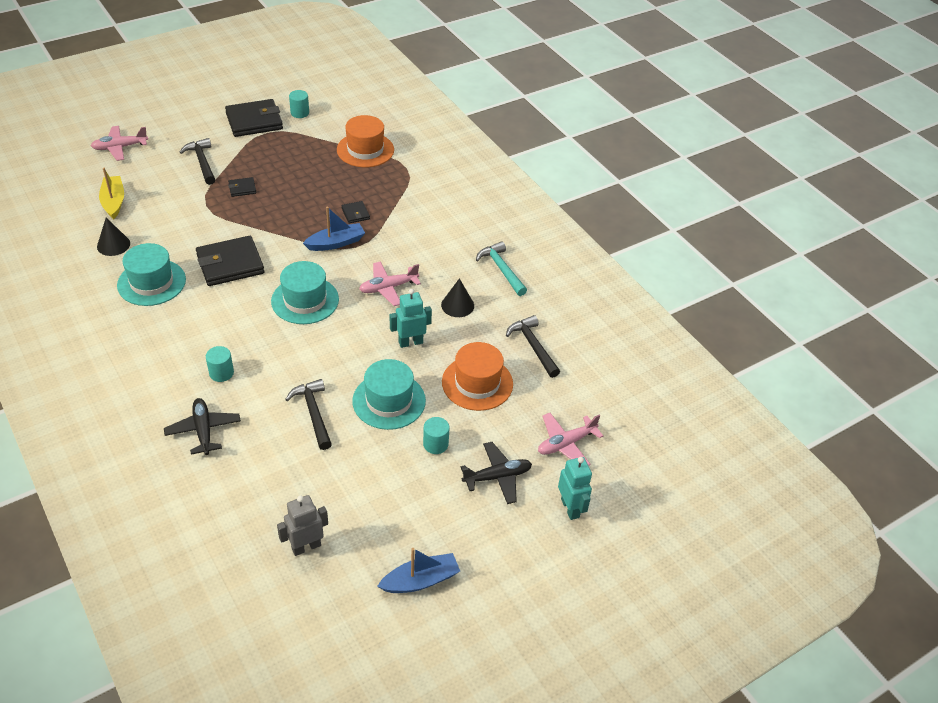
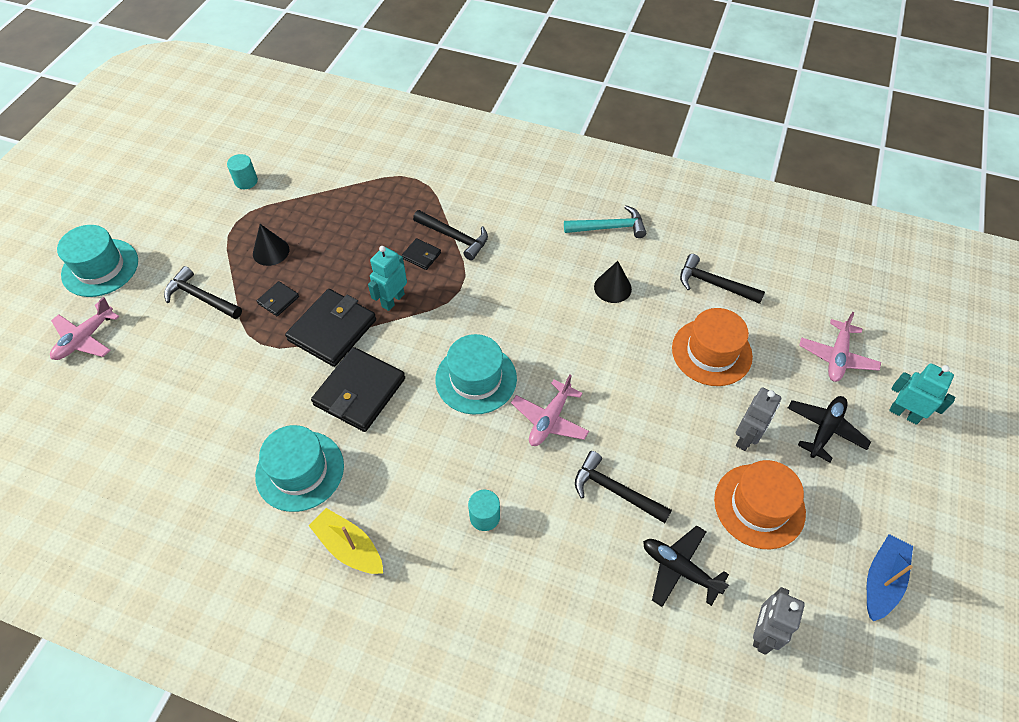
camera: 35 degrees left, 10 degrees up
black cone [97,218,130,256] -> black cone moved to [253,224,289,266]
yellow boat [99,168,124,219] -> yellow boat moved to [309,508,383,574]
black plane [164,398,241,455] -> black plane moved to [643,525,729,607]
black wallet [225,99,283,137] -> black wallet moved to [285,289,376,367]
blue boat [303,207,365,251] -> none
orange hat [337,115,394,167] -> orange hat moved to [714,460,806,550]
turquoise hat [352,359,426,430] -> turquoise hat moved to [57,225,138,297]
pink plane [359,261,421,306] -> pink plane moved to [511,375,589,446]
turquoise robot [390,289,432,348] -> turquoise robot moved to [368,246,407,311]
turquoise cylinder [423,417,450,454] -> grey robot [736,387,781,451]
turquoise hammer [476,241,527,296] -> turquoise hammer turned 150 degrees clockwise [564,205,646,238]
none -> black hammer [413,210,488,261]

